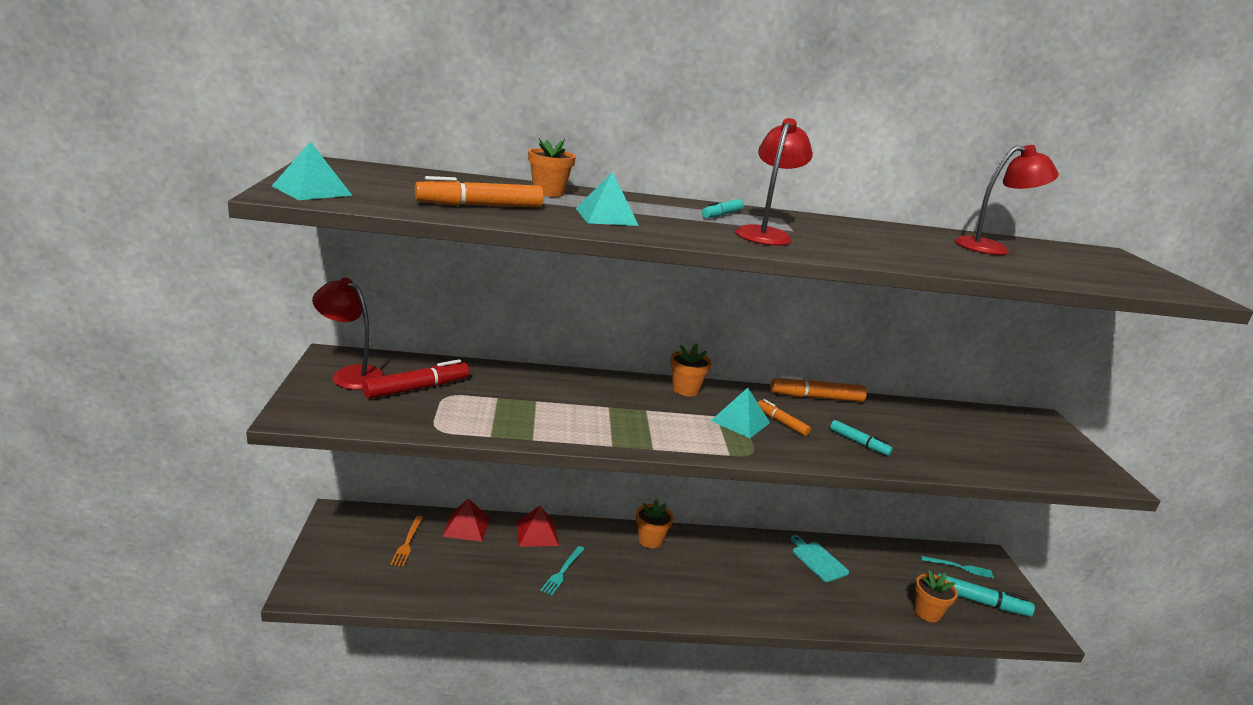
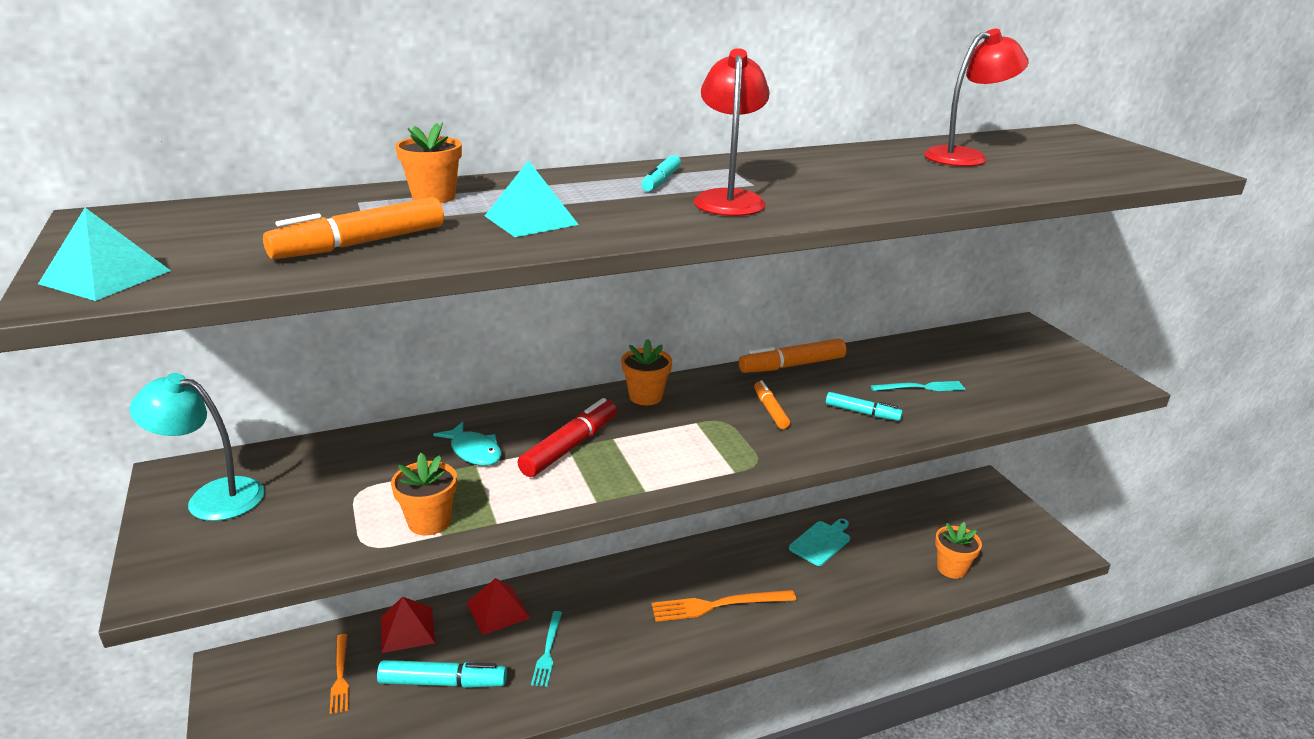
camera: 15 degrees left, 5 degrees up
red lamp [312,278,386,390] -> turquoise lamp [129,373,265,521]
red marker [362,359,470,399] -> red marker moved to [517,398,617,477]
orange flower pot [636,499,674,548] -> orange flower pot moved to [391,453,457,536]
turquoise pyramid [711,388,770,438] -> none
orange marker [758,399,811,436] -> orange marker turned 45 degrees clockwise [754,380,790,429]
turquoise cutting board [791,535,849,582] -> turquoise cutting board turned 90 degrees clockwise [789,519,850,566]
turquoise fork [921,556,994,578] -> turquoise fork moved to [871,381,965,391]
turquoise marker [937,574,1035,617] -> turquoise marker moved to [377,660,507,688]
none -> turquoise fish [433,422,502,466]
none -> orange fork [651,590,796,622]

